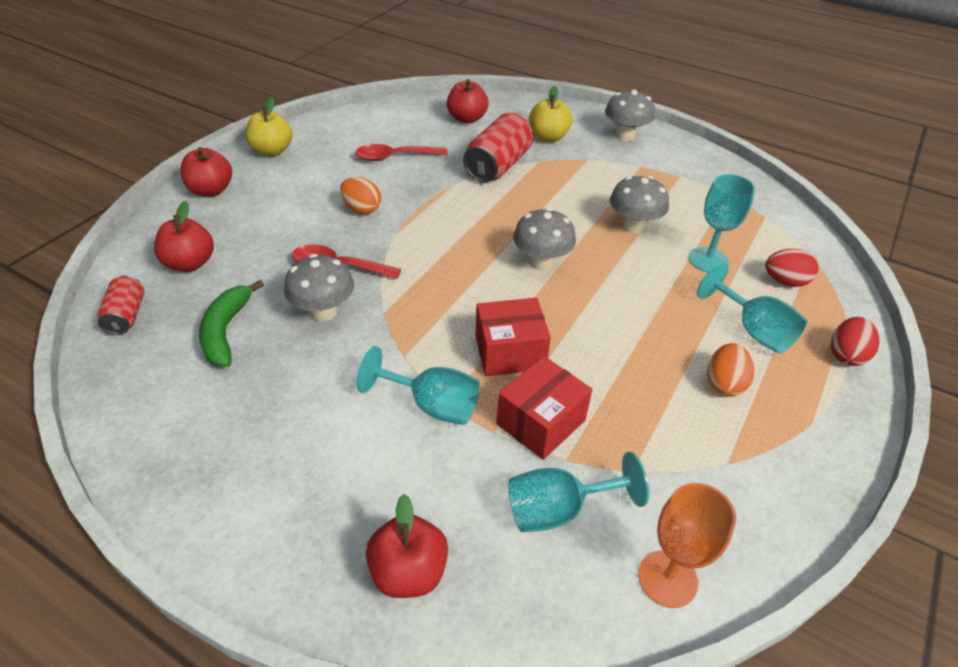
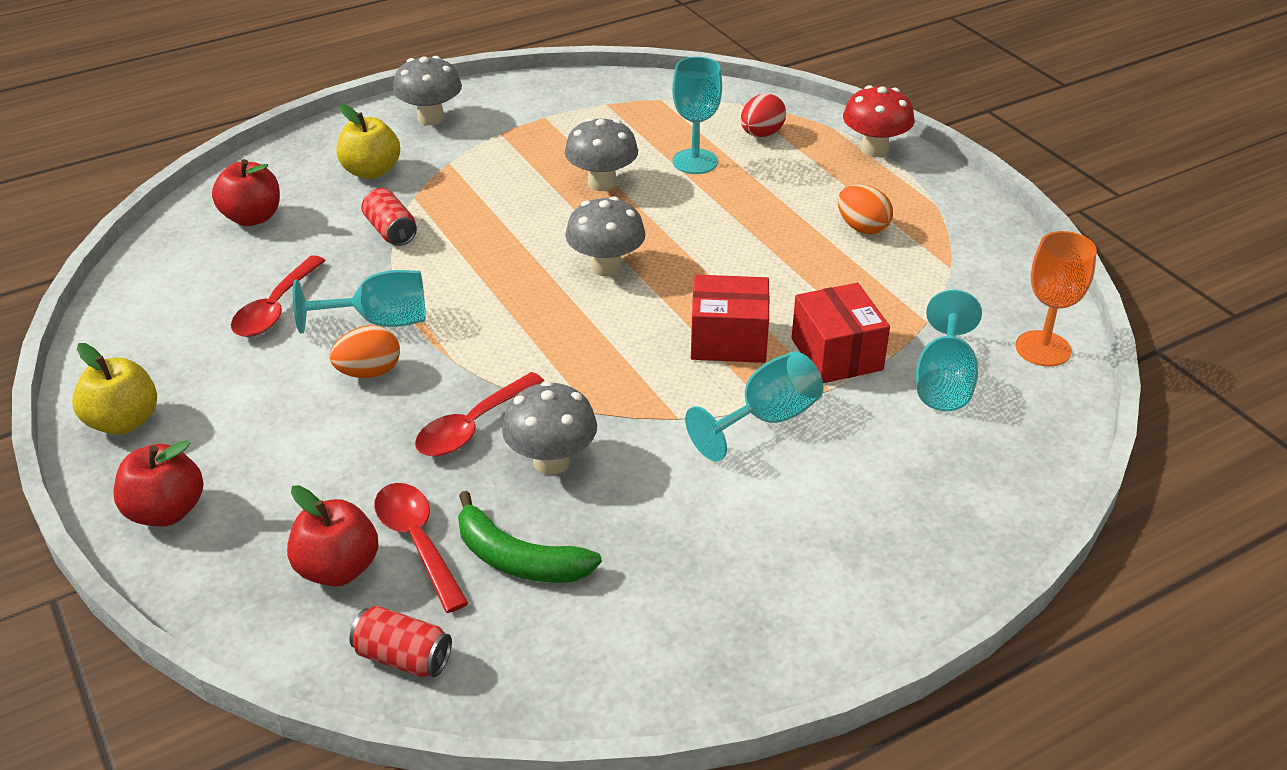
camera: 60 degrees left, 5 degrees down
red apple [366,494,448,598] -> none
red can [463,112,533,183] -> red can [361,188,417,246], size x0.57
red box [476,298,551,376] -> red box turned 75 degrees clockwise [691,275,770,363]
turquoise goblet [697,263,808,354] -> turquoise goblet moved to [293,270,425,334]
red egg [831,317,880,366] -> red mushroom [843,85,915,157]
none -> red spoon [374,483,469,613]

